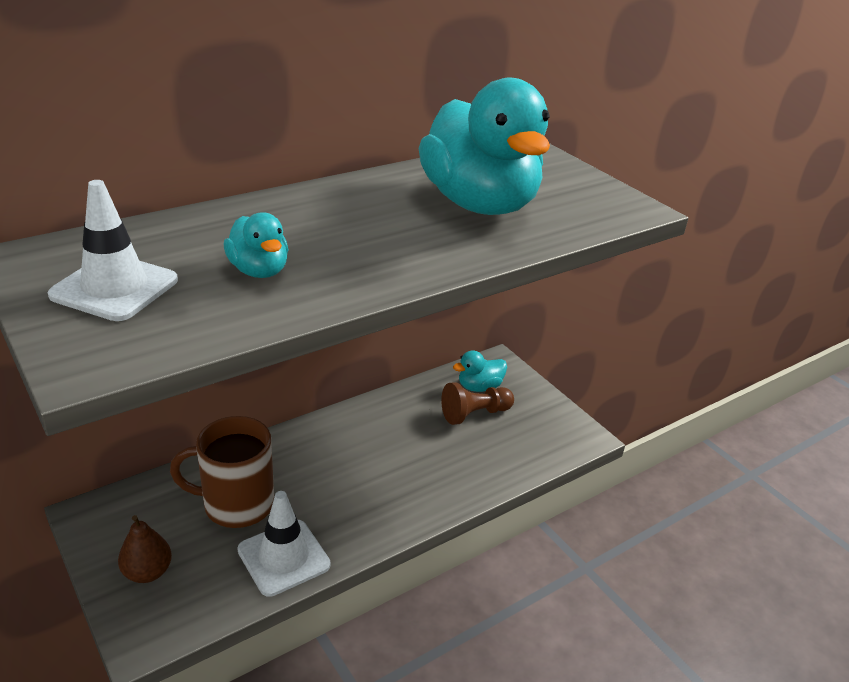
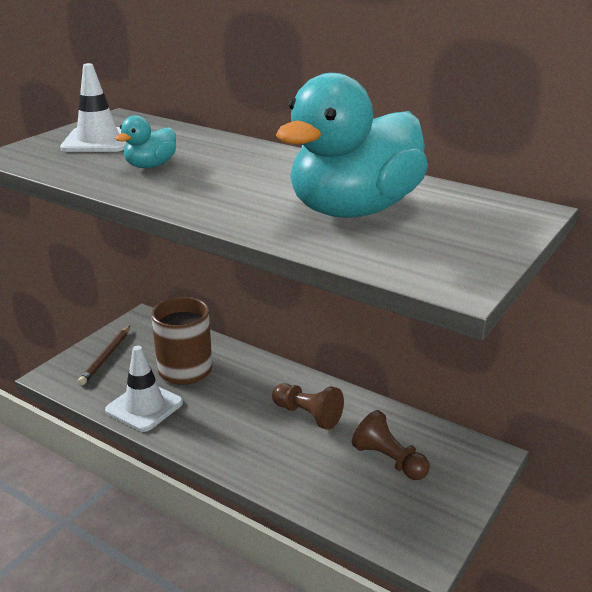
camera: 70 degrees right, 5 degrees down
brown pear [118,515,172,583] -> brown pencil [78,325,131,385]
turquoise duck [453,350,507,392] -> none
none -> brown pawn [272,383,344,430]

